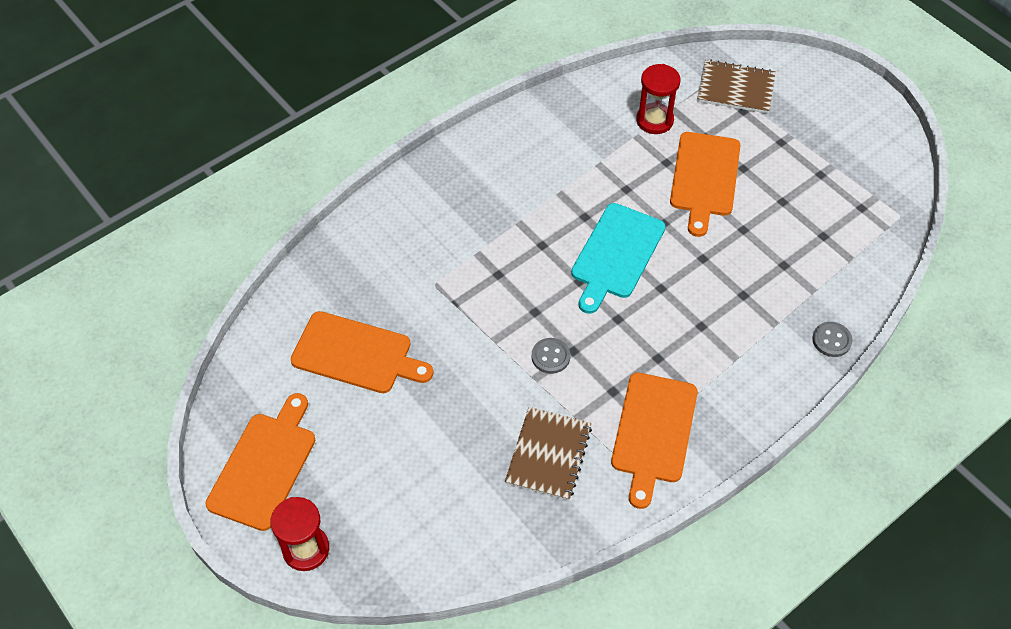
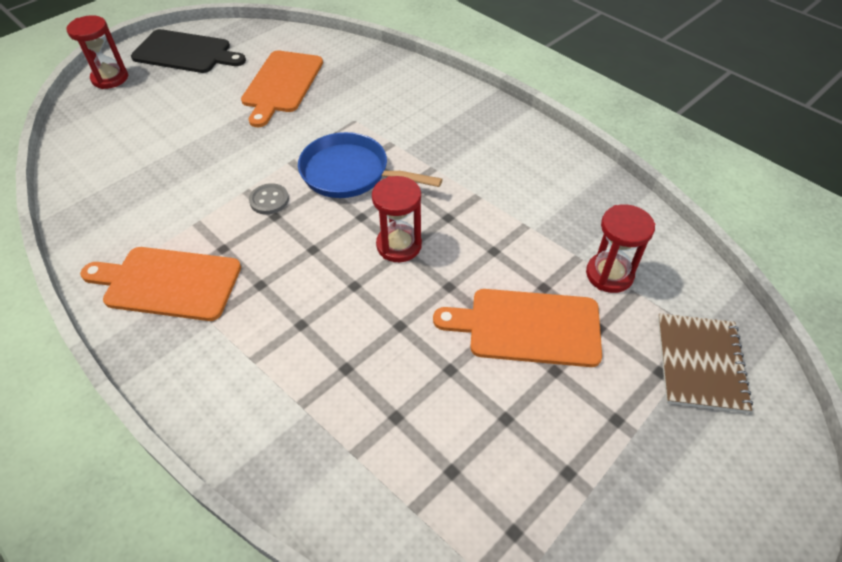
camera: 85 degrees right, 5 degrees down
orange cutting board [205,393,315,531] -> black cutting board [131,29,246,73]
brown notebook [505,407,592,501] -> none
turquoise cutting board [571,203,666,314] -> red hourglass [372,176,422,262]
grey button [812,322,852,357] -> none
none -> blue pan [298,132,442,198]

